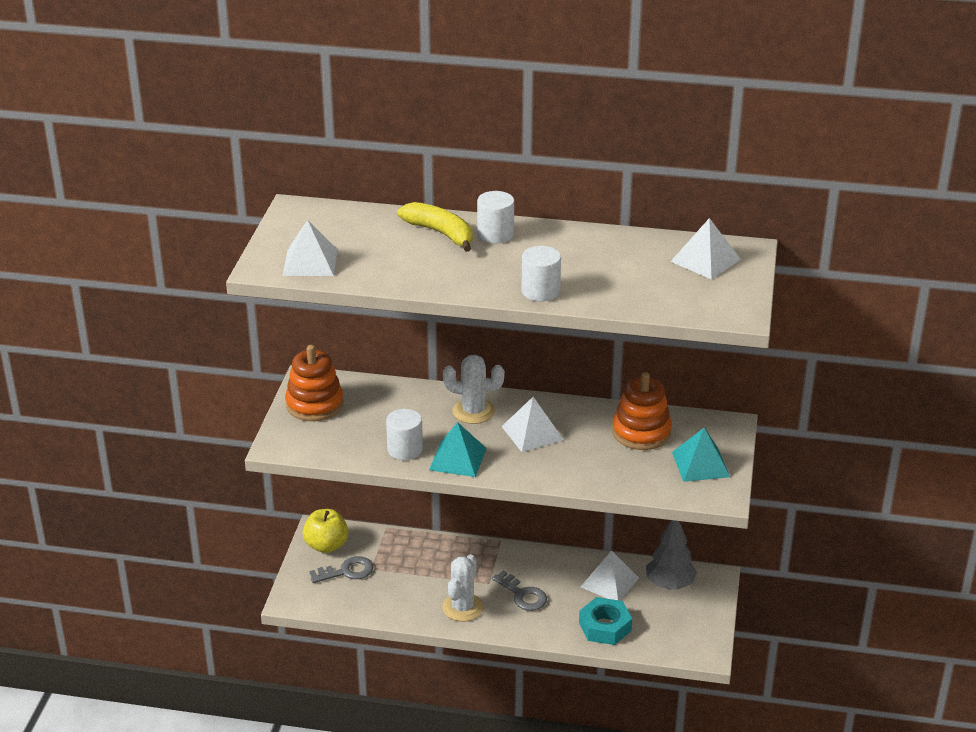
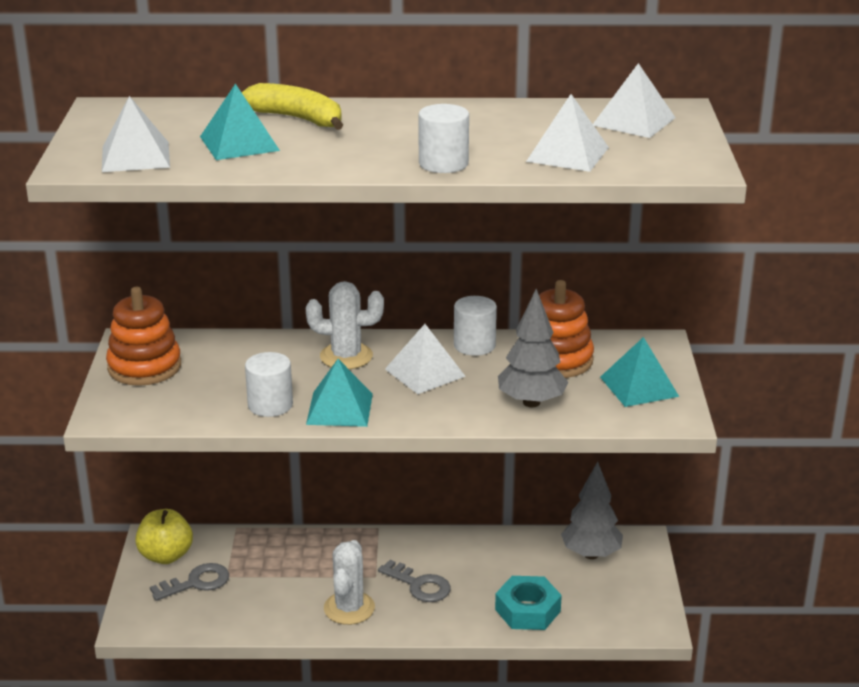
camera: 10 degrees left, 5 degrees down
white cylinder [477,191,514,243] -> white cylinder moved to [454,296,497,356]
white pyramid [581,550,639,601] -> white pyramid moved to [526,94,609,172]
none -> turquoise pyramid [200,83,280,160]
none -> grey tree [498,289,569,407]

